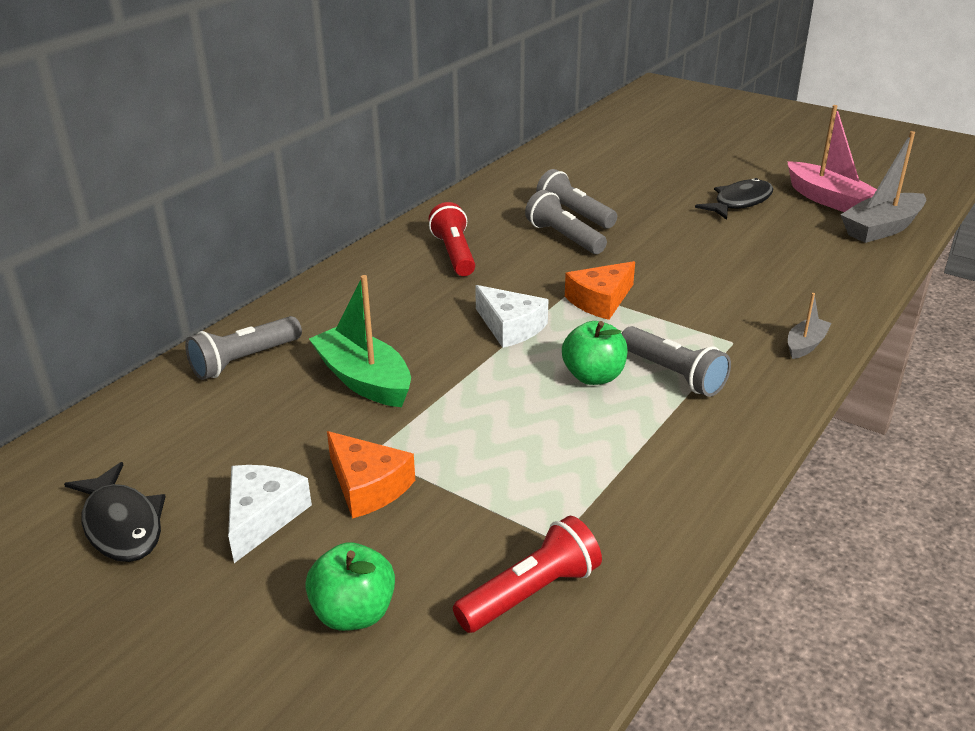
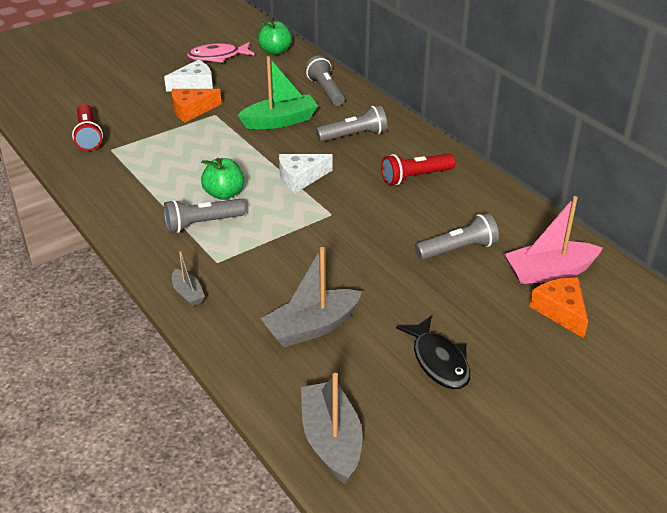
camera: 110 degrees right, 5 degrees up
black fish [64,462,166,562] -> pink fish [187,42,255,63]
white cheese [228,465,312,563] -> white cheese turned 60 degrees counterclockwise [164,60,213,92]
green apple [305,542,395,631] -> green apple moved to [258,20,292,55]
red flashlight [429,202,475,276] -> red flashlight turned 150 degrees clockwise [381,154,455,185]
grey flashlight [525,190,607,254] -> grey flashlight moved to [316,105,387,142]
orange cheese [565,261,635,320] -> orange cheese moved to [529,277,588,338]
pink boat [787,105,877,212] -> pink boat moved to [504,196,603,284]
none -> grey boat [261,247,362,347]

